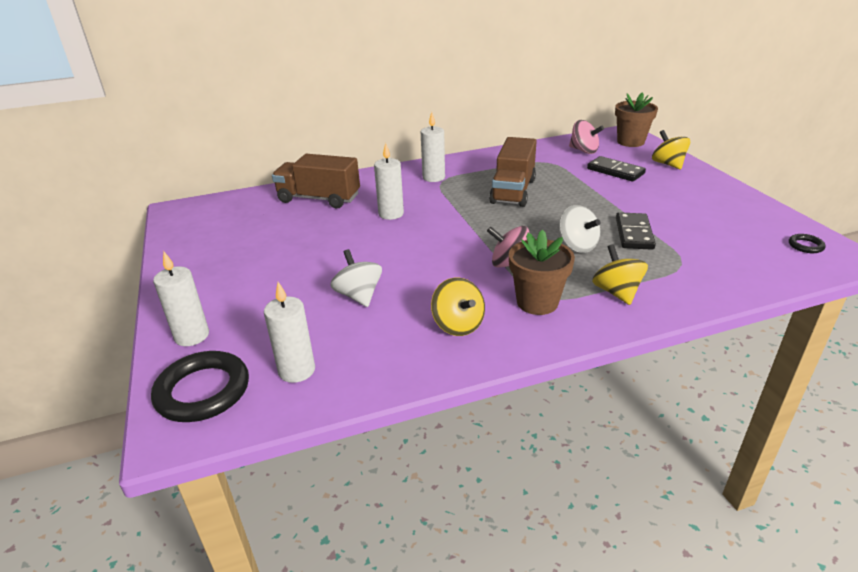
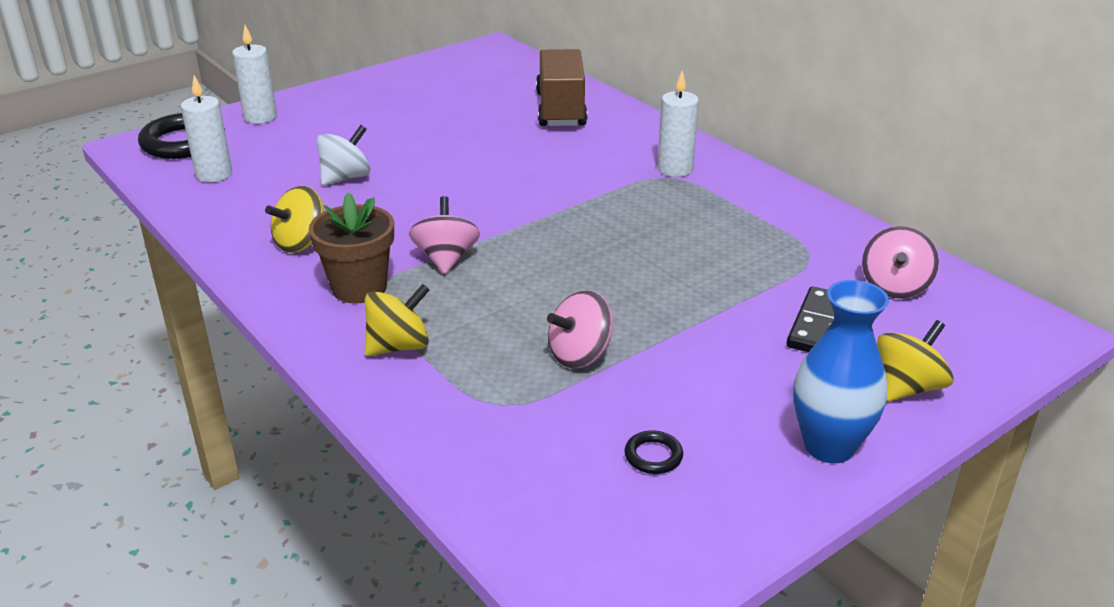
camera: 70 degrees right, 0 degrees up
white candle [374,143,404,220] -> none
brown truck [489,137,537,207] -> none
white spinning top [559,205,601,253] -> none
brown flower pot [615,93,658,147] -> none
black domino [616,212,656,250] -> pink spinning top [547,290,613,368]
black ring [789,234,826,253] -> black ring moved to [624,430,683,474]
none -> blue vase [793,280,889,463]

